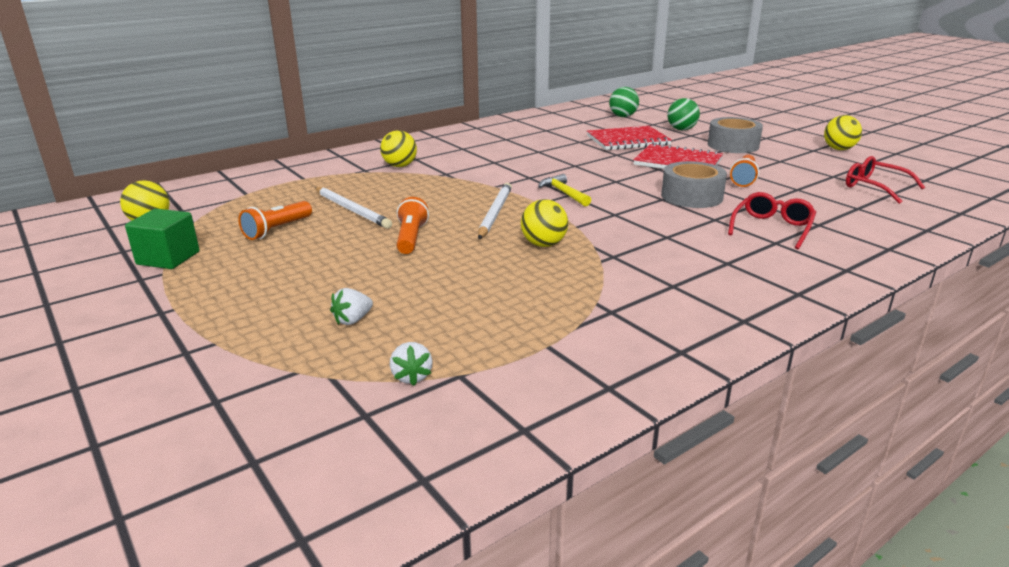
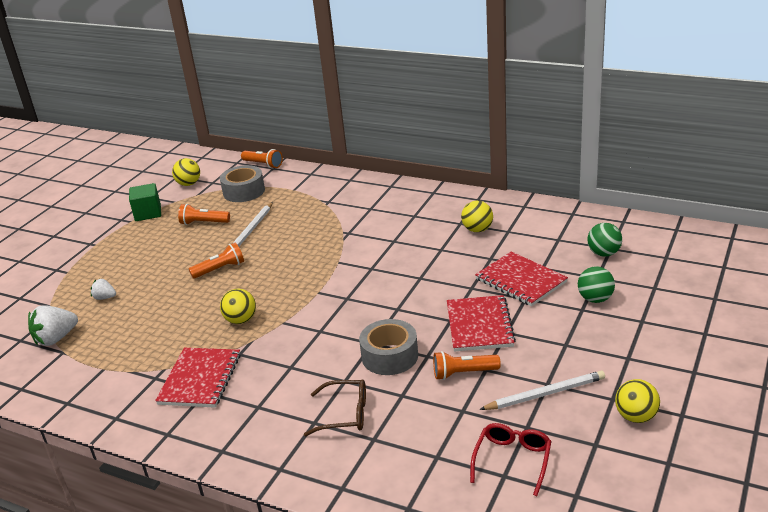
camera: 65 degrees right, 5 degrees up
yellow ball [380,130,417,167] -> yellow ball moved to [461,201,493,232]
white strawberry [390,342,433,386] -> white strawberry [28,305,78,346], size x1.79
white pencil [478,183,512,239] -> white pencil moved to [479,370,605,410]
yellow hammer [538,174,591,206] -> none
grey tape [708,117,763,153] -> grey tape moved to [220,165,265,202]
red glasses [728,192,816,249] -> brown glasses [304,380,366,436]
none -> red notebook [155,348,241,408]
none -> orange flashlight [241,149,283,169]

